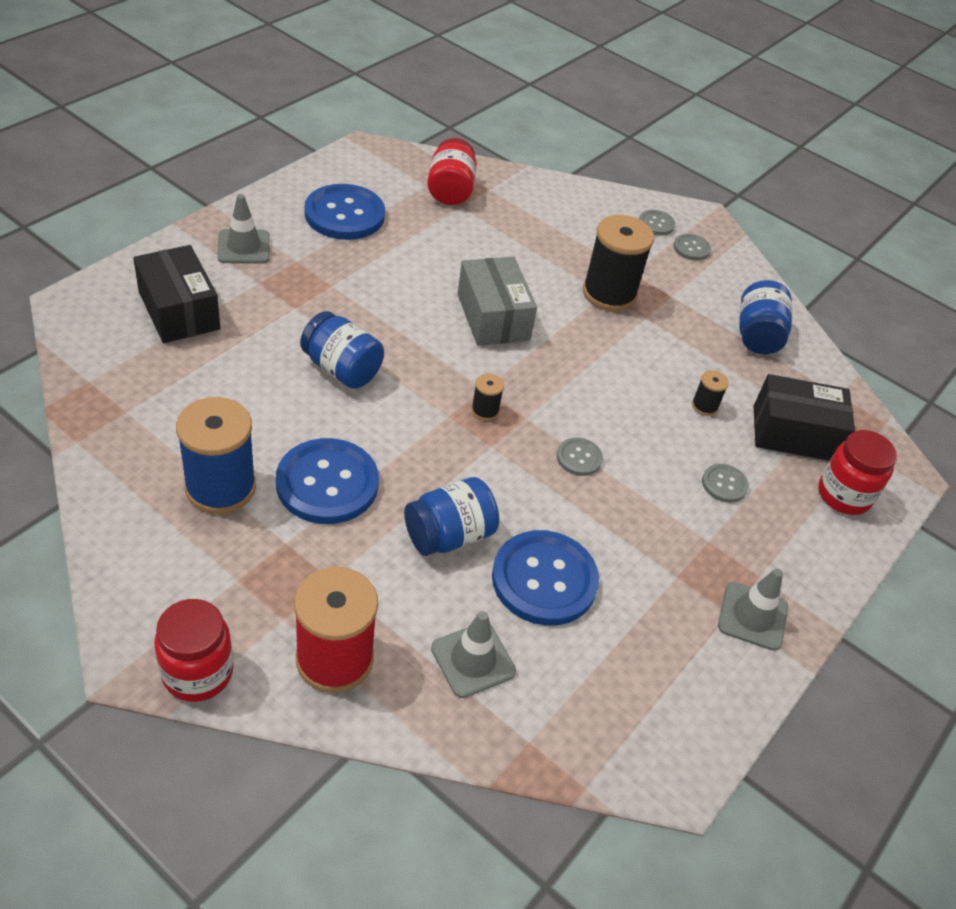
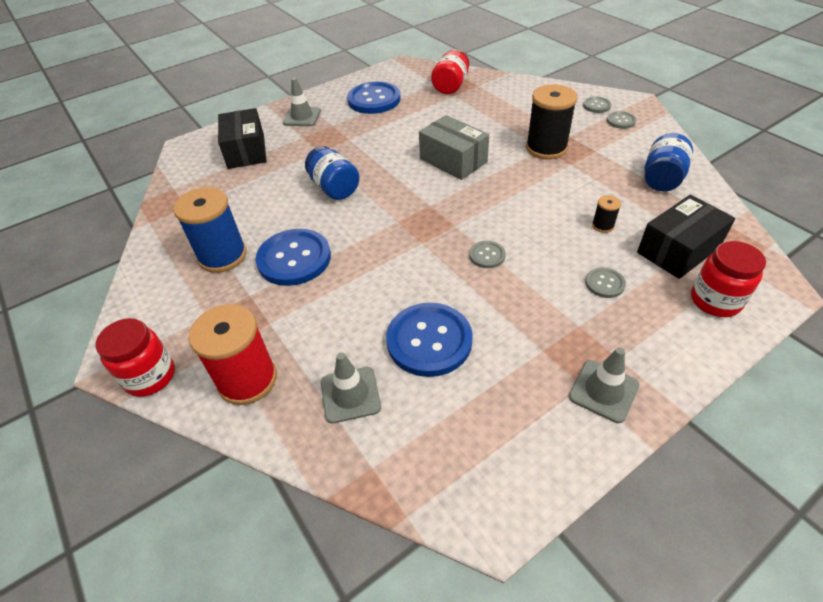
camera: 25 degrees right, 0 degrees up
blue jar [404,477,499,556] -> none
grey box [458,256,537,346] -> grey box turned 45 degrees counterclockwise [419,115,489,180]
black spool [471,373,504,421] -> none
black box [754,374,855,461] -> black box turned 60 degrees counterclockwise [637,195,735,279]

